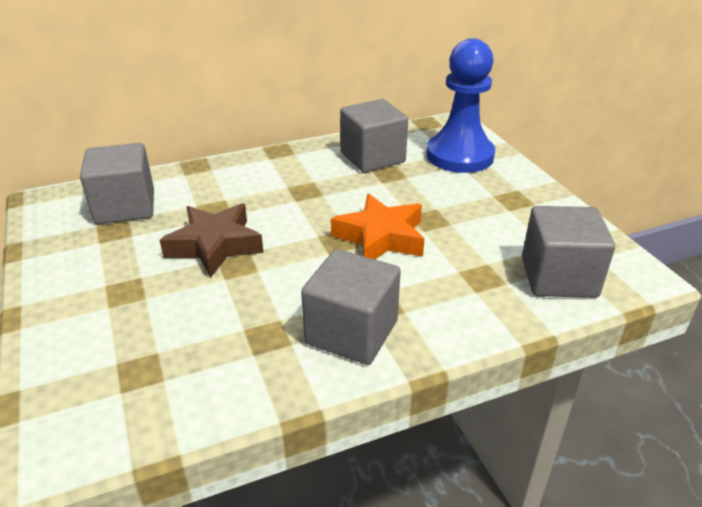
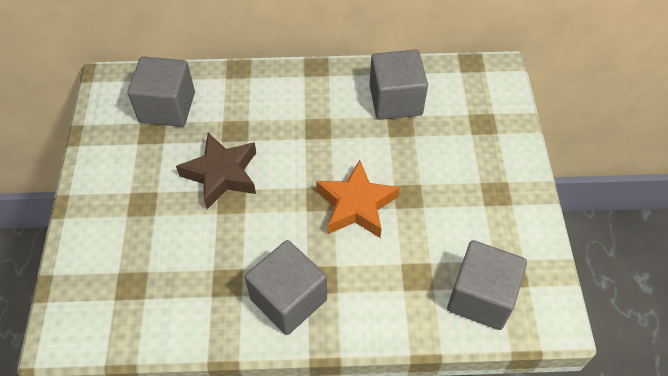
camera: 20 degrees right, 20 degrees up
blue pawn [427,38,495,173] -> none

